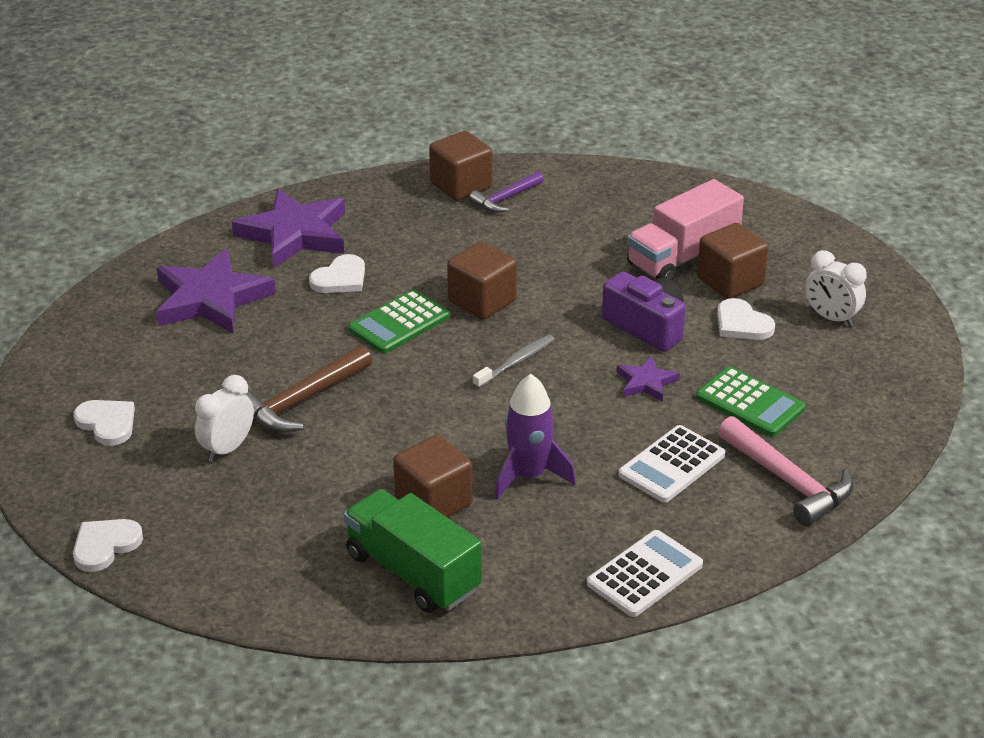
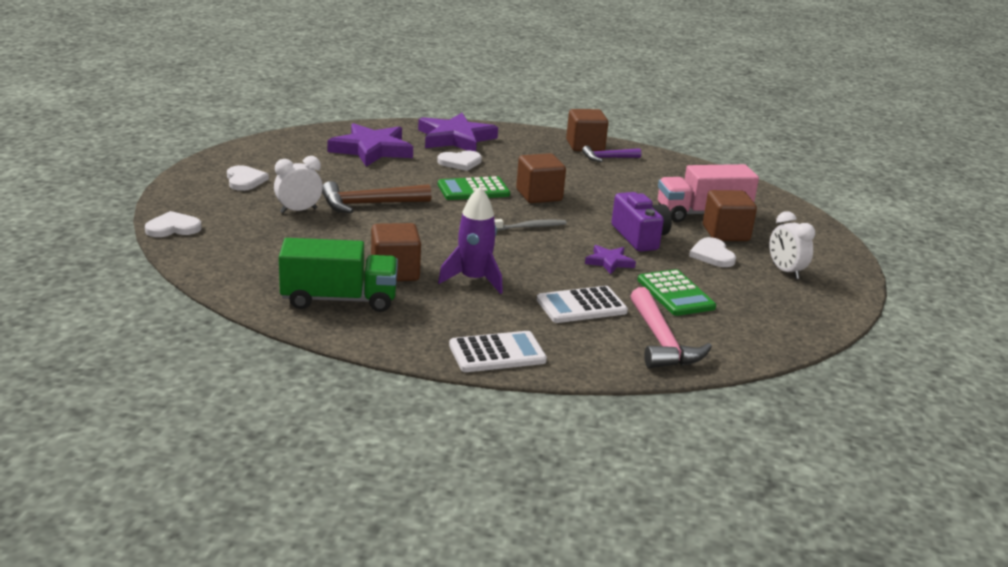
camera: 25 degrees right, 10 degrees down
green truck [344,489,482,613] -> green truck turned 105 degrees clockwise [279,238,398,312]

